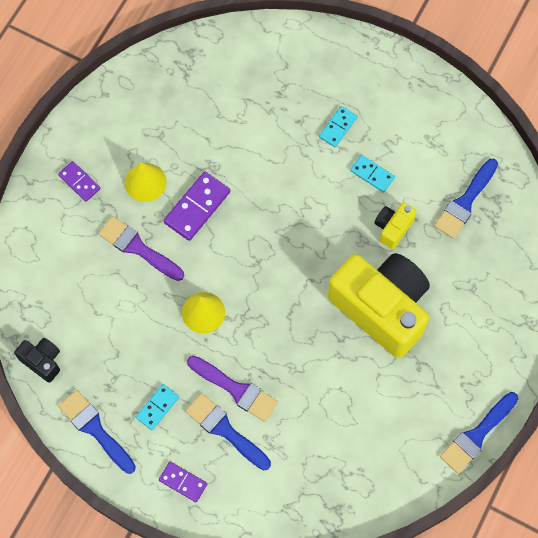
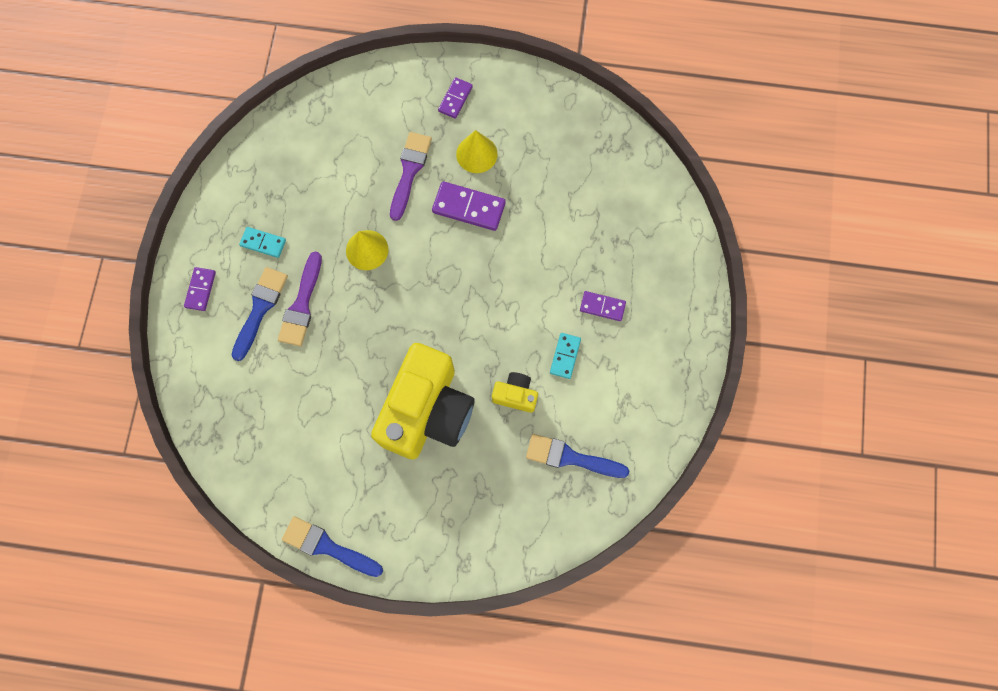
camera: 70 degrees right, 5 degrees up
black camera [14,338,60,383] -> none
blue brush [58,390,136,474] -> none
turquoise domino [319,106,358,147] -> purple domino [580,291,626,321]

